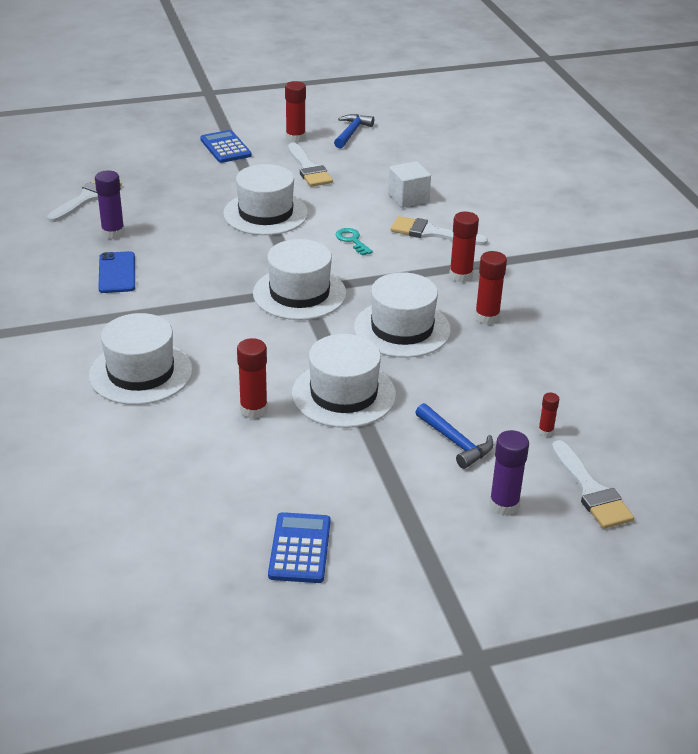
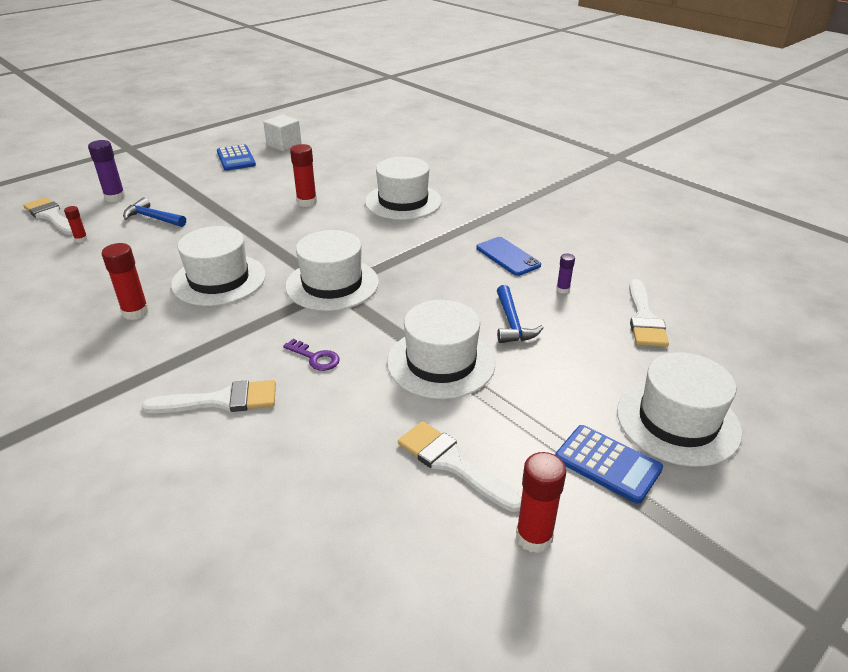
camera: 155 degrees right, 0 degrees up
purple glue stick [95,170,125,239] -> purple glue stick [556,253,575,294], size x0.55
white hat [292,334,396,428] -> white hat moved to [617,352,742,467]
blue hammer [334,114,374,149] -> blue hammer moved to [497,285,544,343]
turquoise key [336,228,373,256] -> purple key [283,339,340,371]
white cube [388,161,431,208] -> white cube moved to [263,115,302,152]
red glue stick [449,212,479,282] -> none

